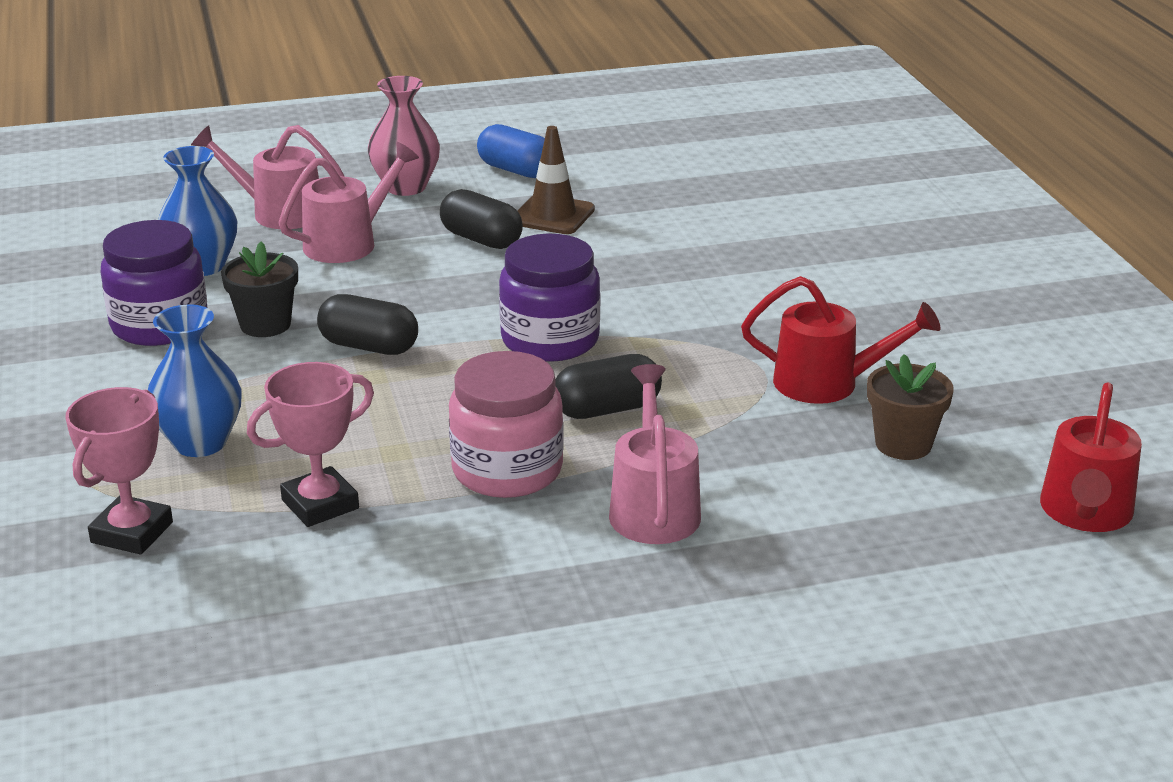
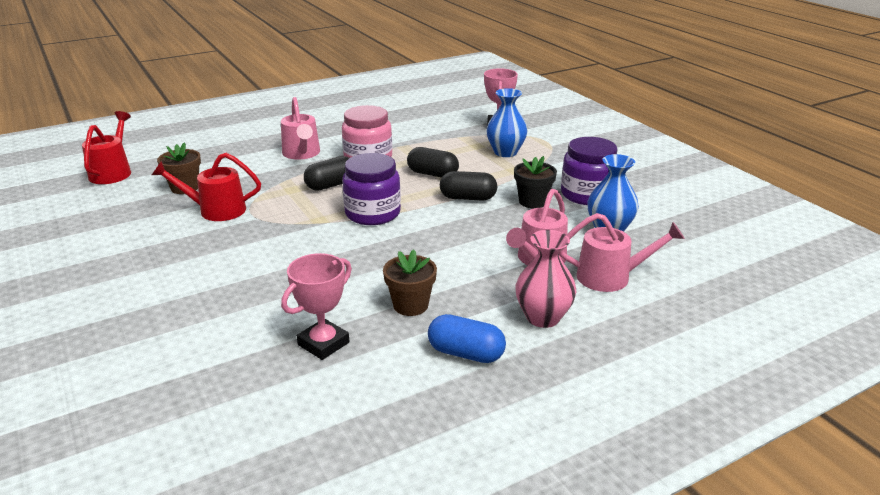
camera: 165 degrees right, 0 degrees up
pink trophy [247,362,374,527] -> pink trophy moved to [281,253,352,360]
black capsule [440,189,523,249] -> black capsule moved to [407,147,459,178]
brown traffic cone [517,126,595,234] -> brown flower pot [383,250,437,316]

